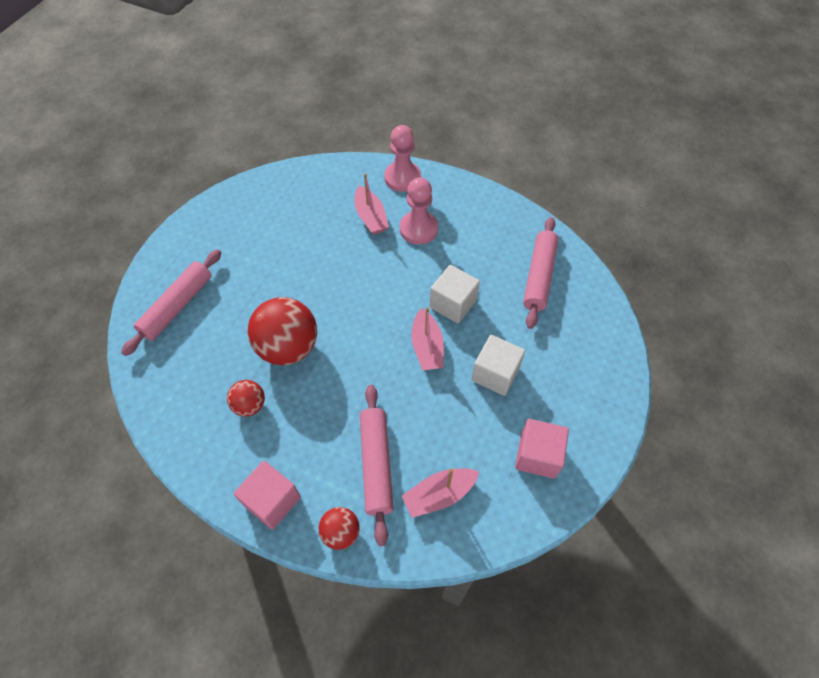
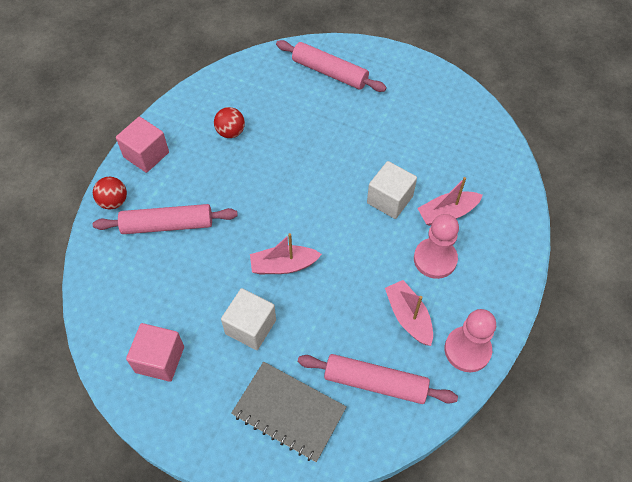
camera: 90 degrees right, 0 degrees up
red ball [248,297,317,365] -> none
pink pawn [384,125,421,192] -> pink pawn moved to [445,309,496,372]
pink boat [402,468,479,518] -> pink boat moved to [385,280,433,346]
white cube [430,265,480,324] -> white cube moved to [367,161,417,219]
none -> grey notebook [232,362,346,462]

